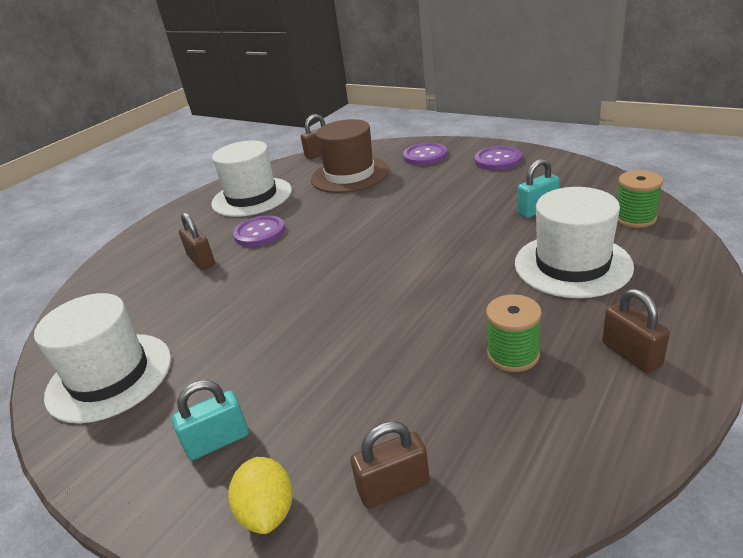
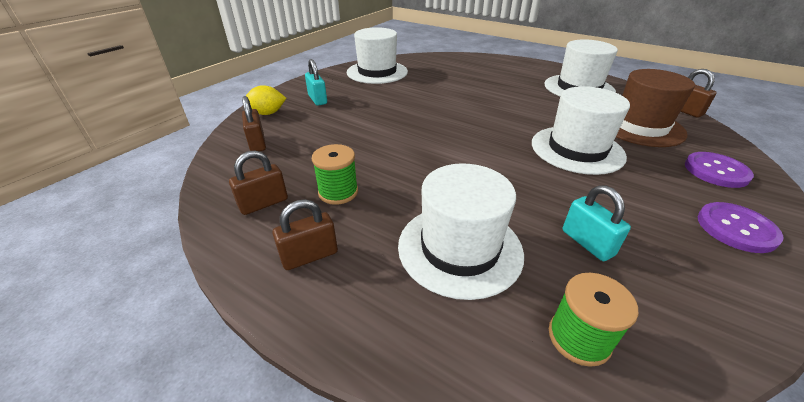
camera: 85 degrees right, 5 degrees up
brown padlock [179,212,215,270] -> brown padlock moved to [229,150,288,215]
purple button [233,215,285,247] -> none
none -> white hat [532,86,630,175]

